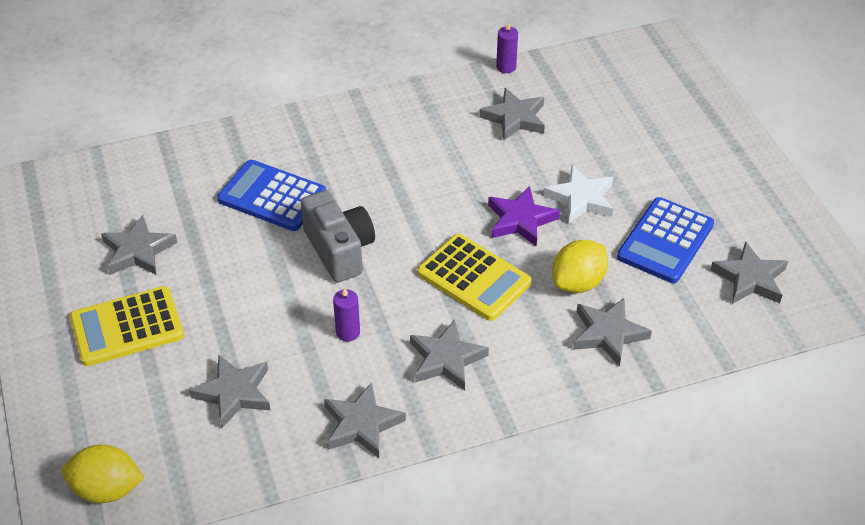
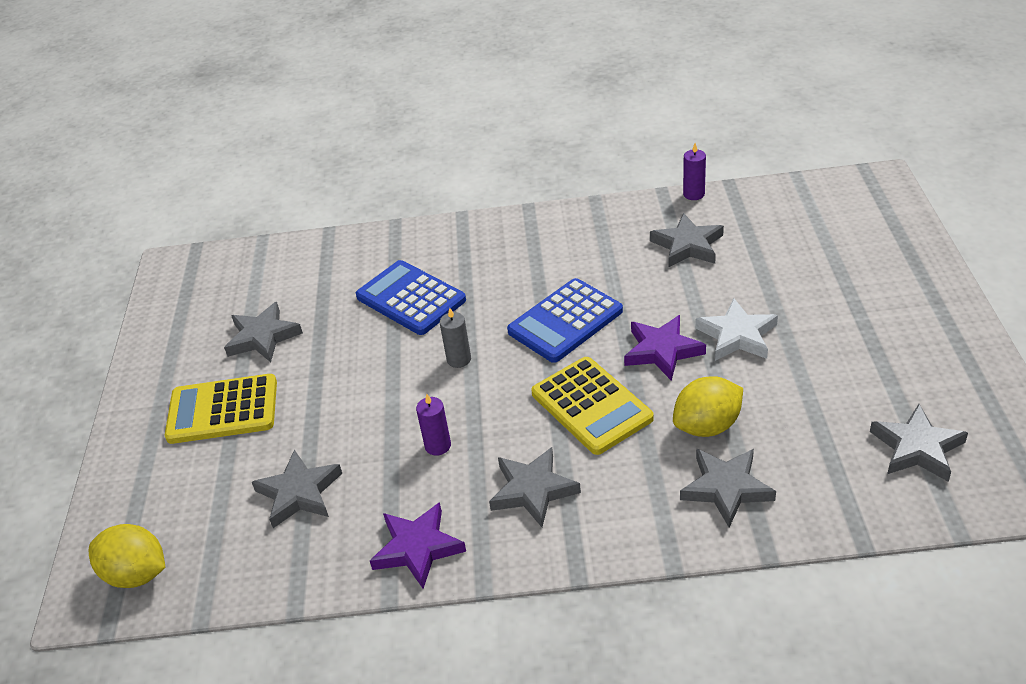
camera: 20 degrees right, 5 degrees down
grey camera [301,190,375,283] -> grey candle [440,308,471,368]
grey star [324,382,406,458] -> purple star [370,502,466,589]
blue calculator [617,197,714,283] -> blue calculator moved to [507,278,623,363]

